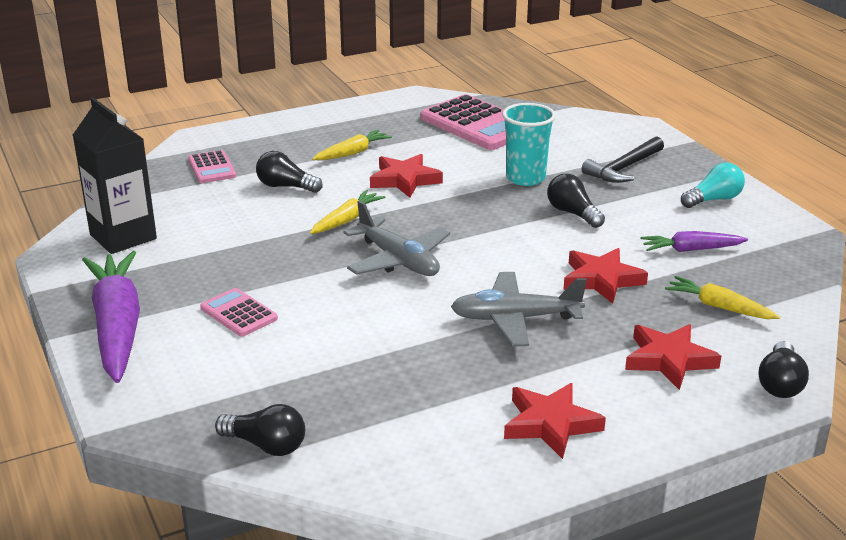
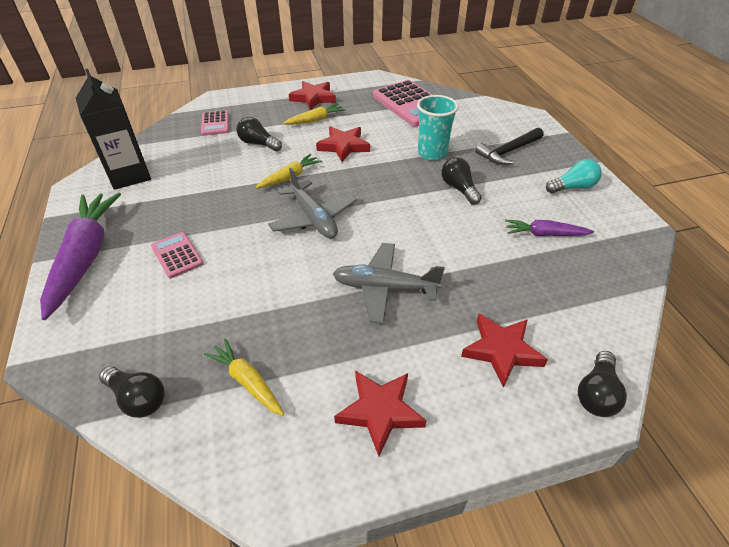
camera: 10 degrees right, 15 degrees up
red star [563,248,648,304] -> red star moved to [289,81,336,110]
yellow carrot [665,276,780,319] -> yellow carrot moved to [204,338,284,416]

